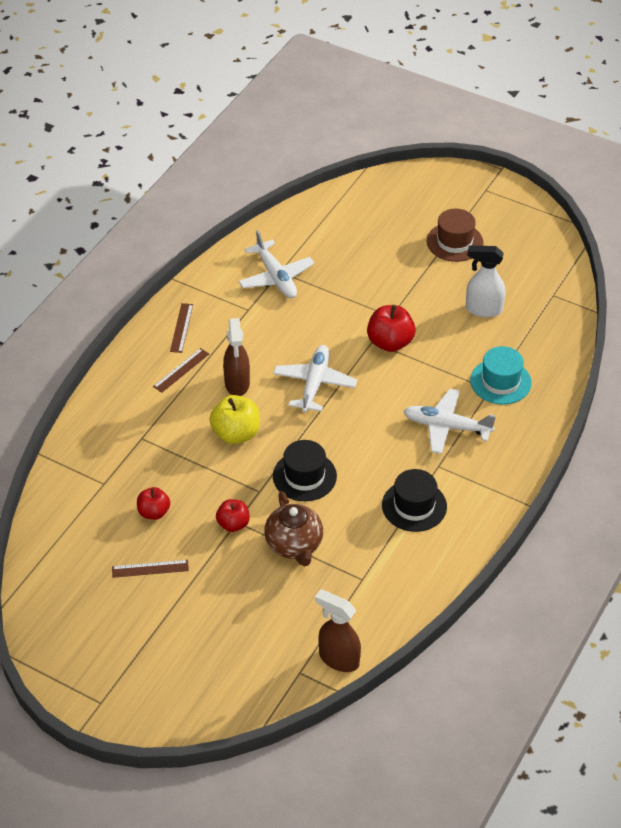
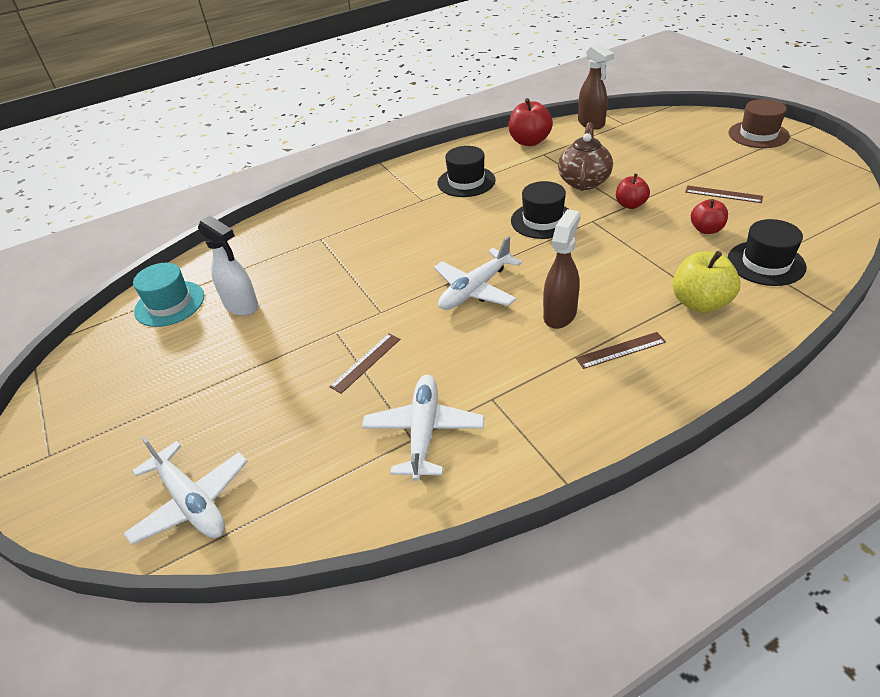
camera: 145 degrees left, 5 degrees down
brown ruler [170,303,193,353] -> brown ruler moved to [329,333,401,394]
yellow apple [210,395,260,444] -> yellow apple moved to [673,251,740,313]
red apple [367,305,416,352] -> red apple moved to [509,98,553,146]
white plane [403,389,496,454] -> white plane moved to [124,436,248,545]
brown hat [427,209,483,262] -> brown hat moved to [729,99,790,148]
turquoise hat [470,346,532,405] -> turquoise hat moved to [133,263,204,327]
none -> black hat [728,219,806,286]

